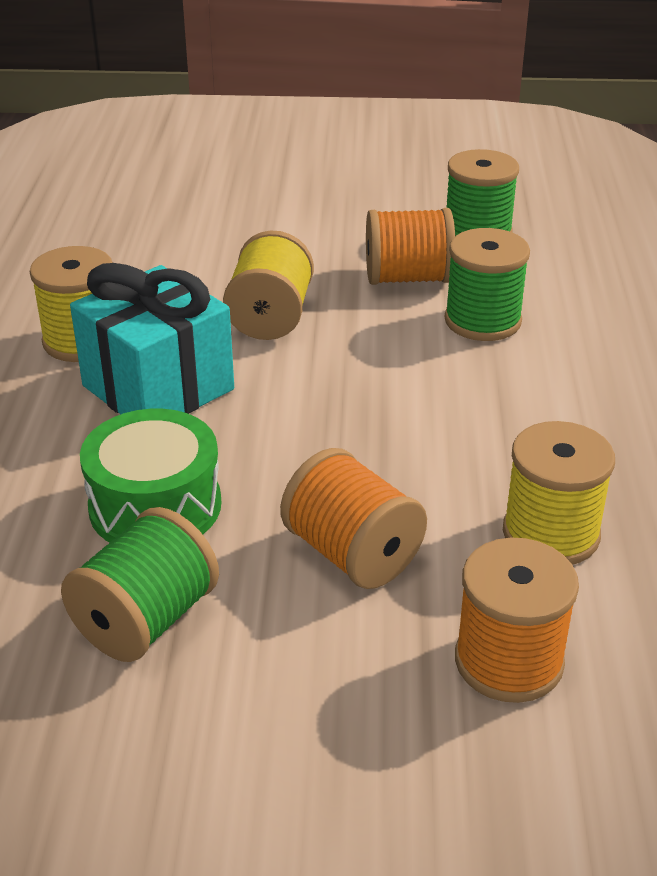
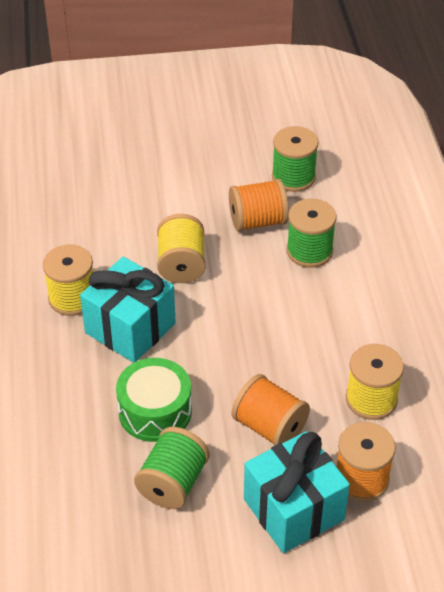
camera: 10 degrees left, 10 degrees up
none -> turquoise gift [244,431,350,553]

